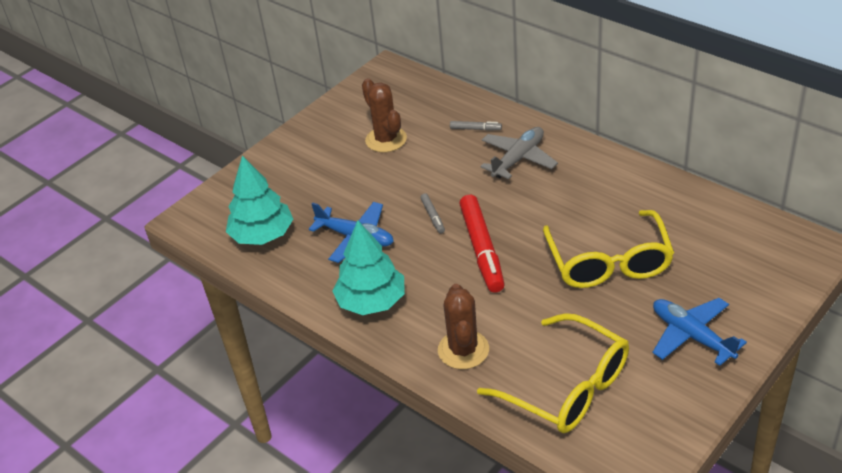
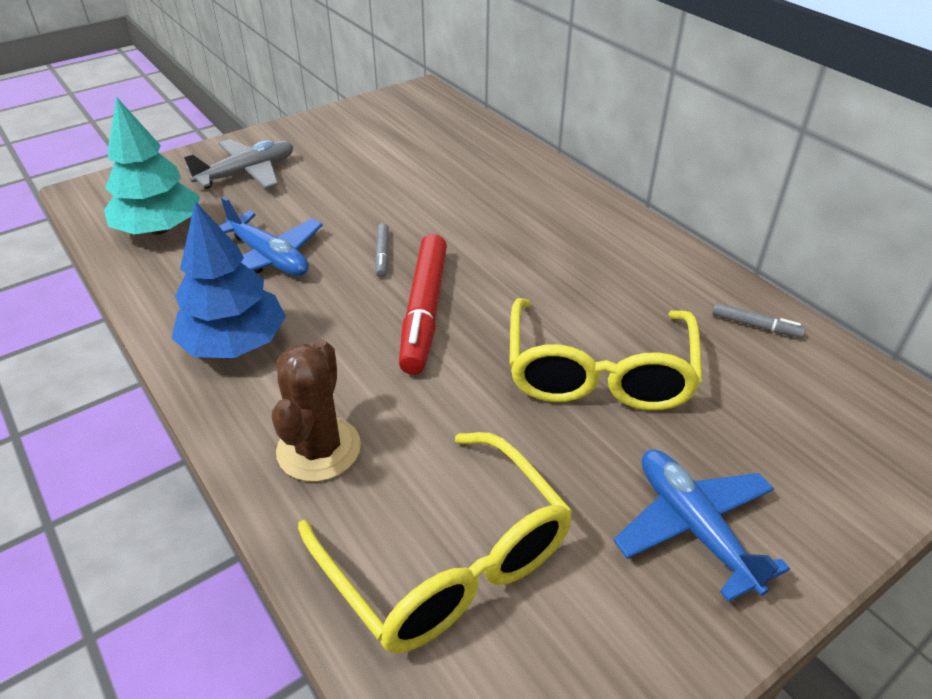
camera: 10 degrees right, 0 degrees up
turquoise tree [332,220,405,315] -> blue tree [171,201,286,358]
brown cactus [362,78,407,152] -> none
grey marker [450,121,502,131] -> grey marker moved to [712,303,806,338]
grey plane [480,127,558,179] -> grey plane moved to [184,139,293,189]

